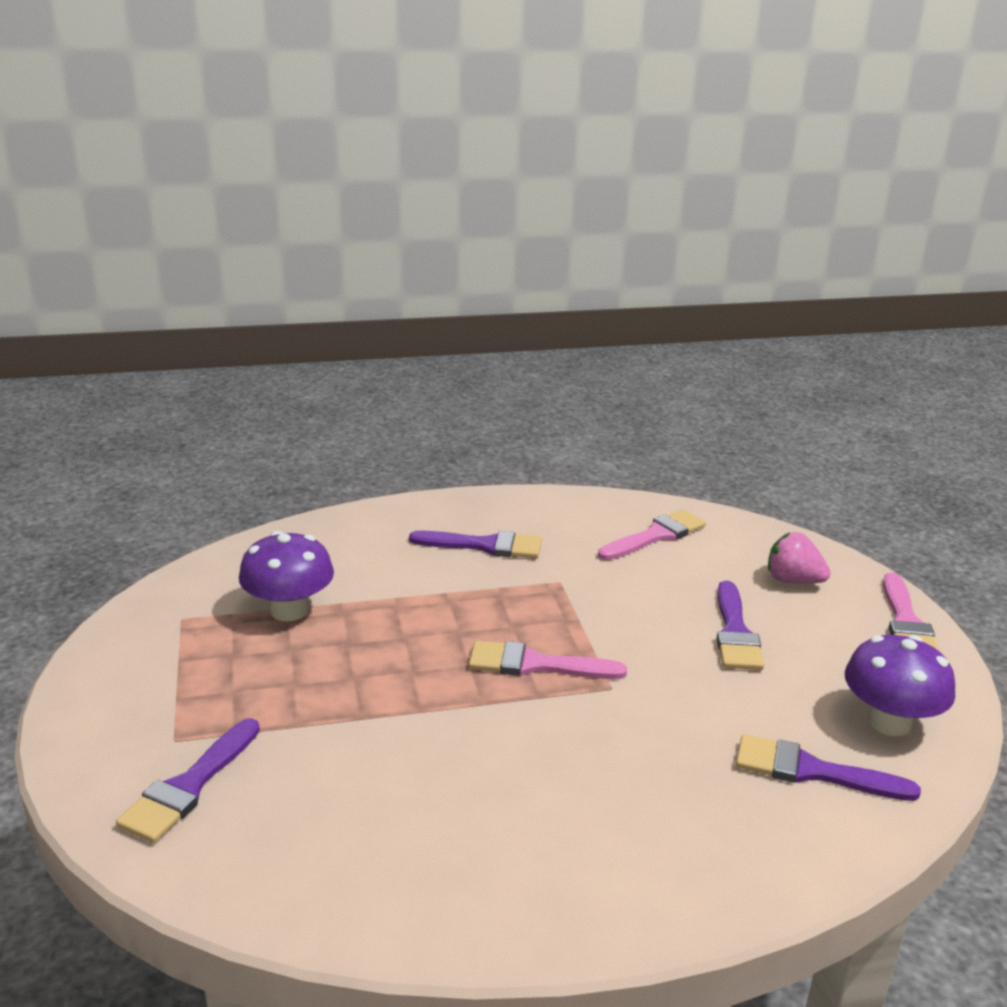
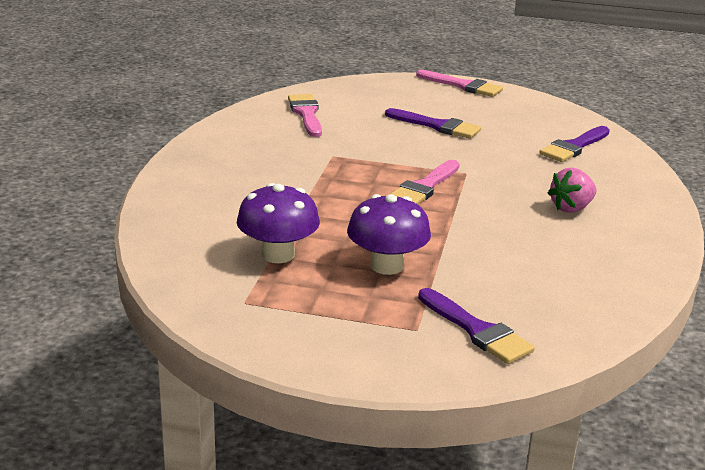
camera: 65 degrees left, 0 degrees up
purple brush [409,531,542,558] -> none
pink strawberry [768,532,831,584] -> pink strawberry moved to [548,168,597,213]
purple mushroom [845,635,955,736] -> purple mushroom moved to [347,194,431,275]

